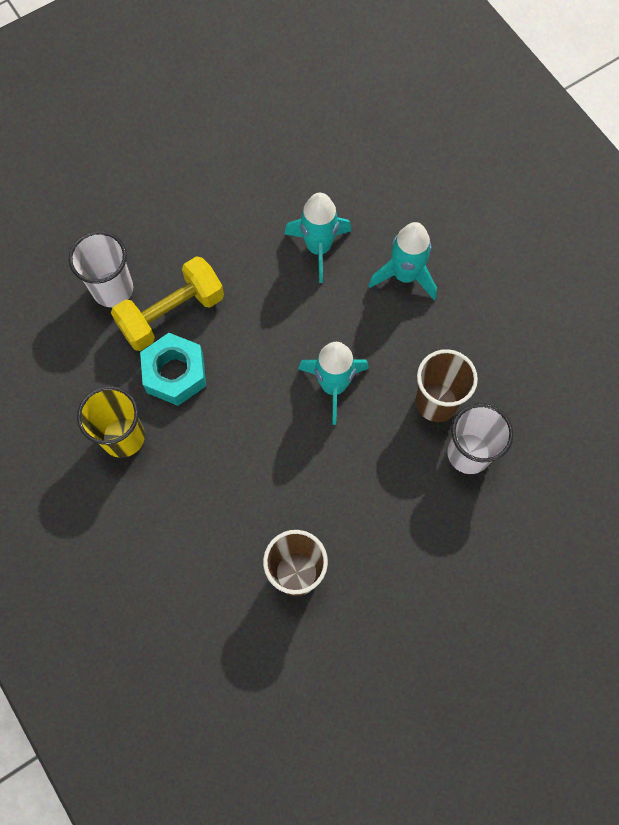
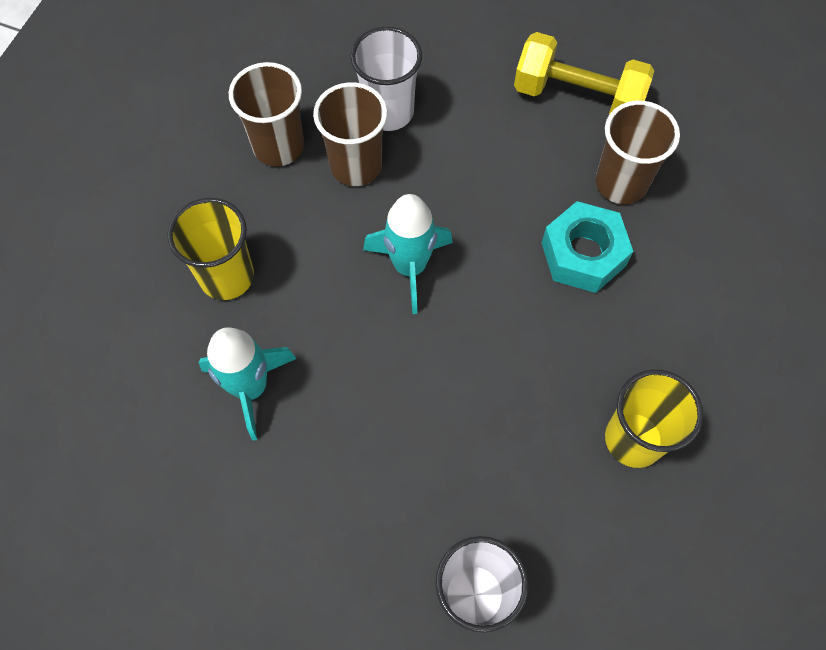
camera: 125 degrees left, 5 degrees down
yellow dumbbell [111,256,224,351] -> yellow dumbbell moved to [514,32,654,114]
turquoise nut [140,333,206,406] -> turquoise nut moved to [542,201,633,293]
turquoise rocket [368,222,437,300] -> yellow cup [167,198,254,300]
none -> brown cup [229,62,304,166]

